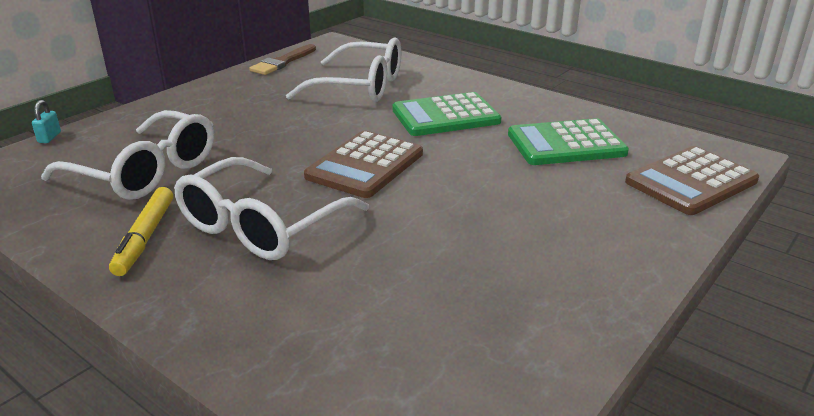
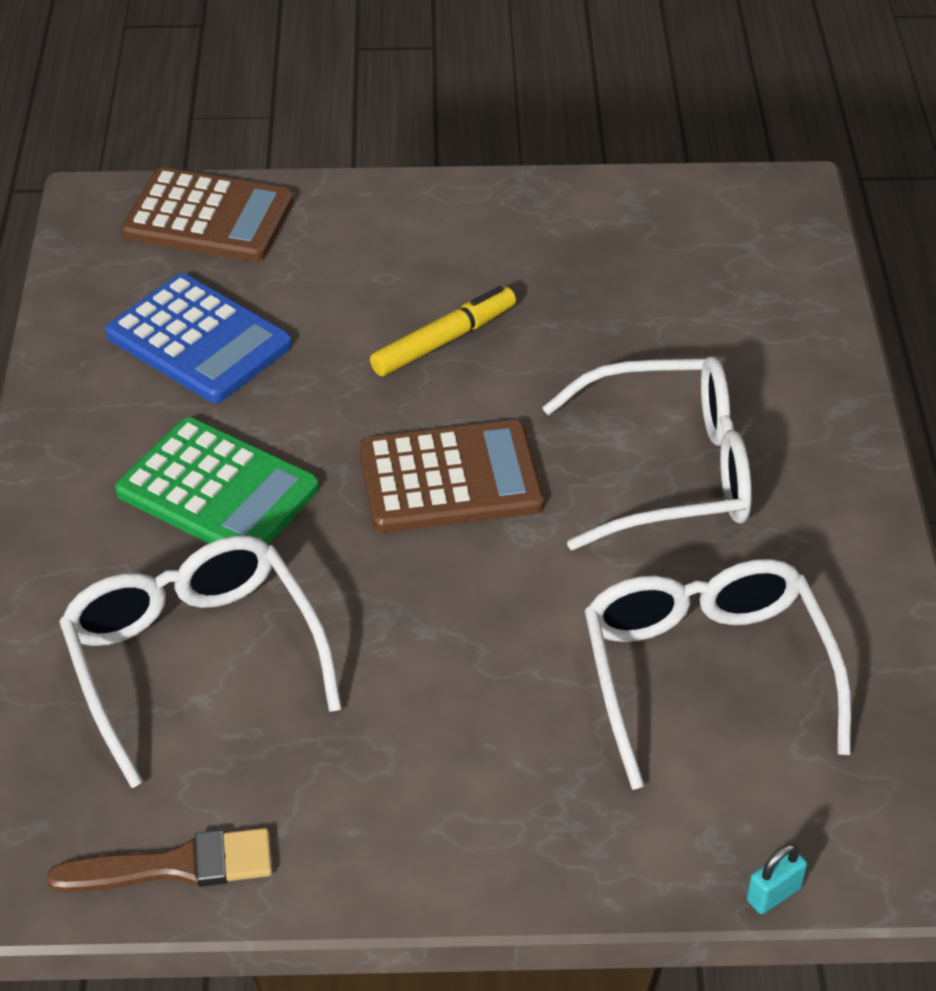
camera: 130 degrees left, 15 degrees up
yellow marker [109,187,173,276] -> yellow marker moved to [370,286,516,376]
green calculator [508,118,629,165] -> blue calculator [105,273,292,403]

